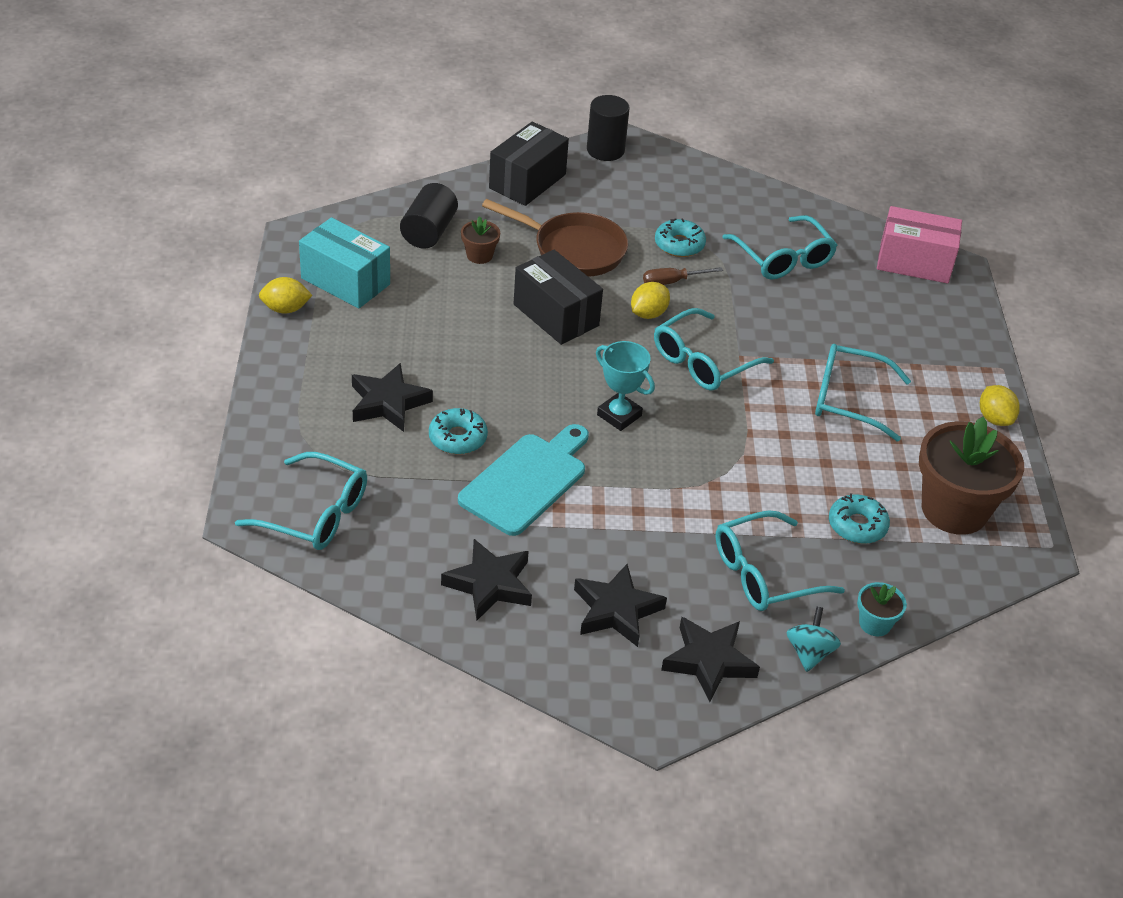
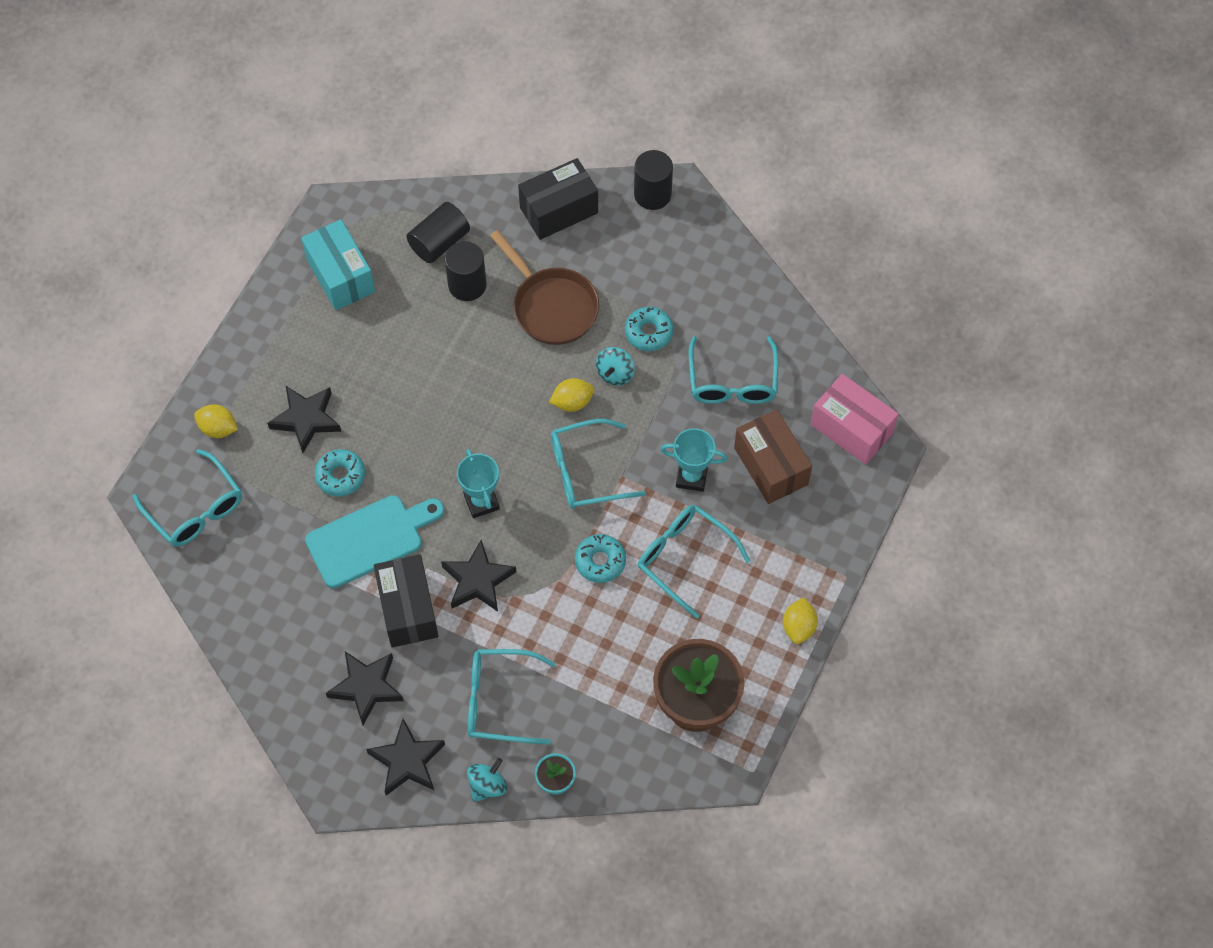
camera: 30 degrees right, 20 degrees up
yellow lemon [259,277,312,314] -> yellow lemon moved to [194,404,238,438]
black star [441,539,532,621] -> black star moved to [441,540,516,612]
brown flower pot [461,216,500,264] -> black cylinder [445,241,486,301]
black box [514,250,603,345] -> black box moved to [374,554,439,648]
brown screwdriver [643,267,723,285] -> turquoise spinning top [596,347,635,386]
turquoise donut [829,493,890,544] -> turquoise donut moved to [575,534,626,583]
none -> turquoise trophy [660,428,727,492]
none -> brown box [734,409,812,504]

